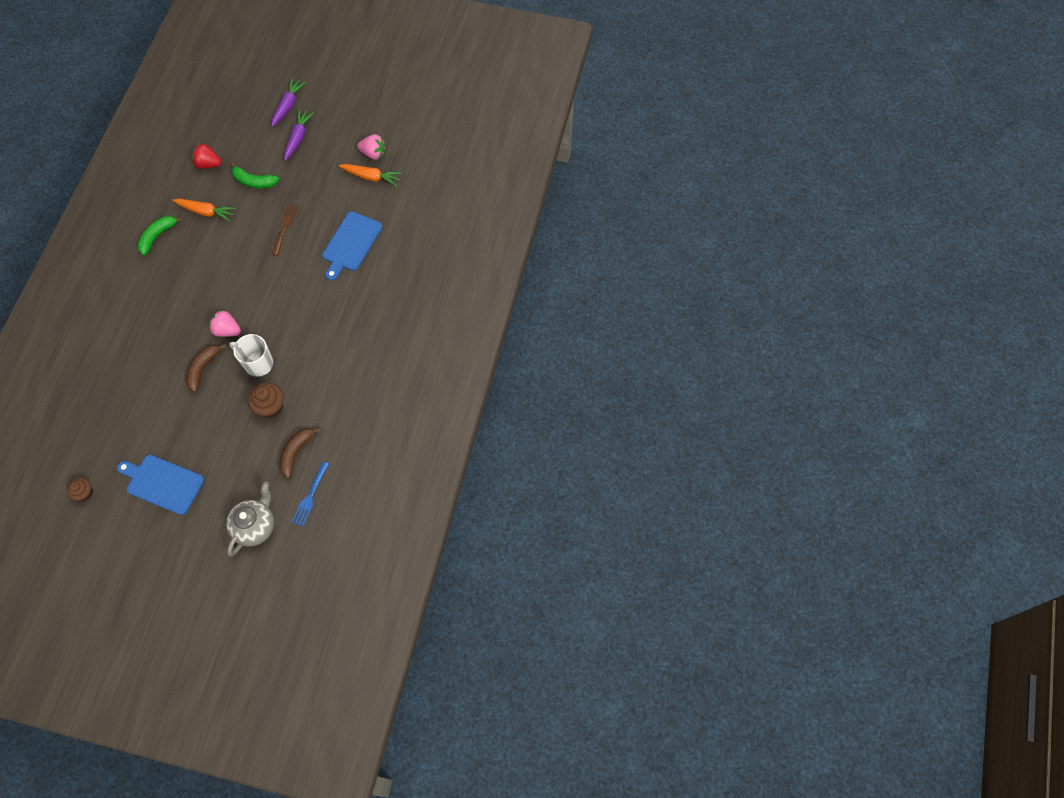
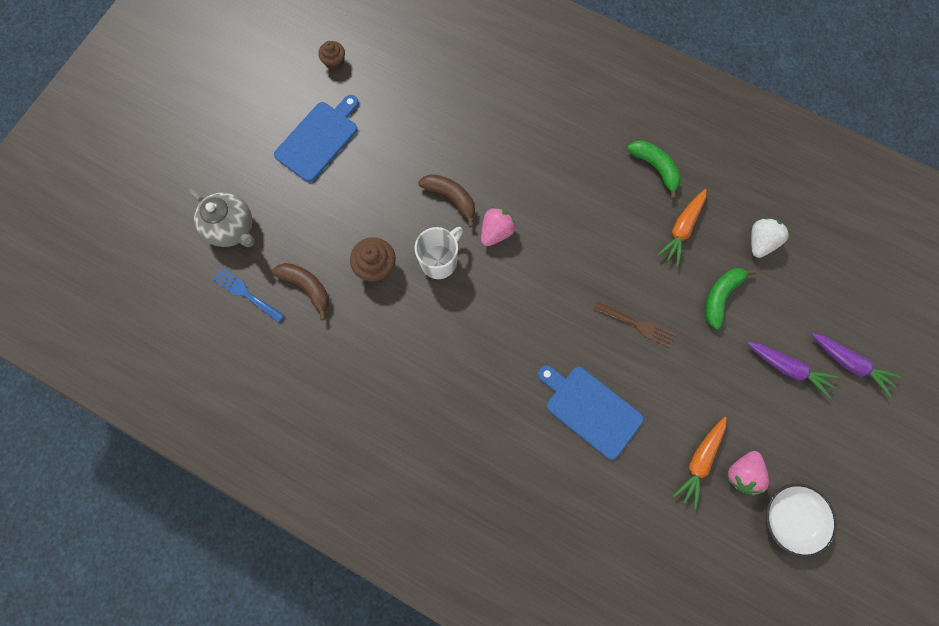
camera: 105 degrees right, 10 degrees up
red strawberry [192,143,222,169] -> white strawberry [751,218,790,258]
none -> white bowl [766,484,837,558]

